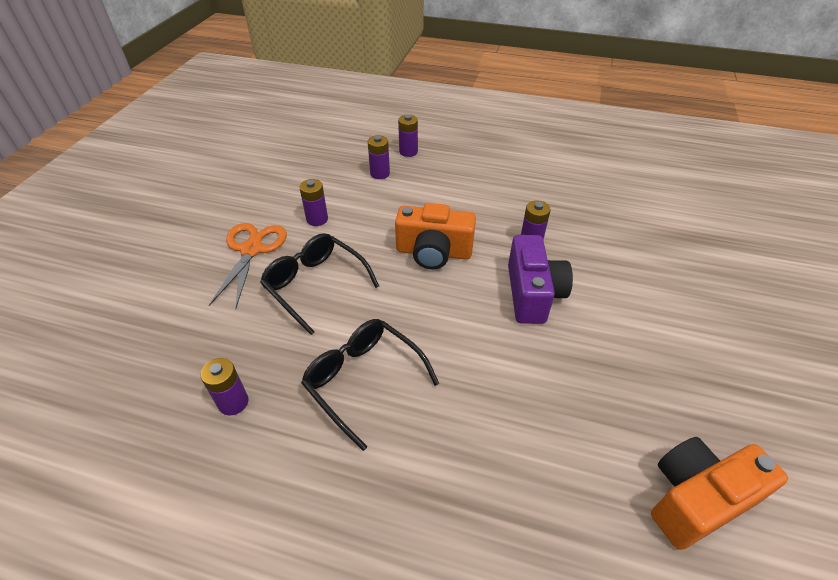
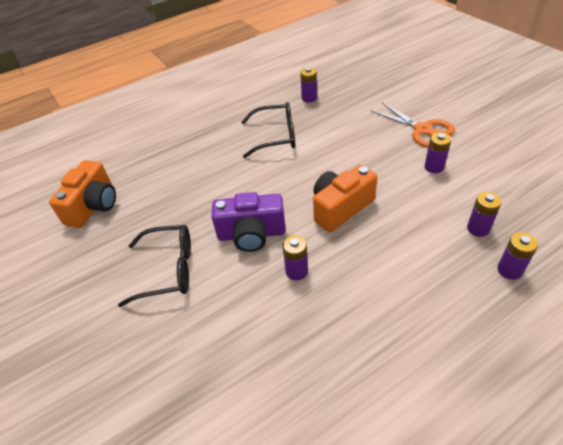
camera: 135 degrees right, 0 degrees up
black glasses [260,233,379,335] -> black glasses moved to [118,225,191,307]
purple camera [508,235,573,324] -> purple camera turned 45 degrees counterclockwise [211,192,286,252]

